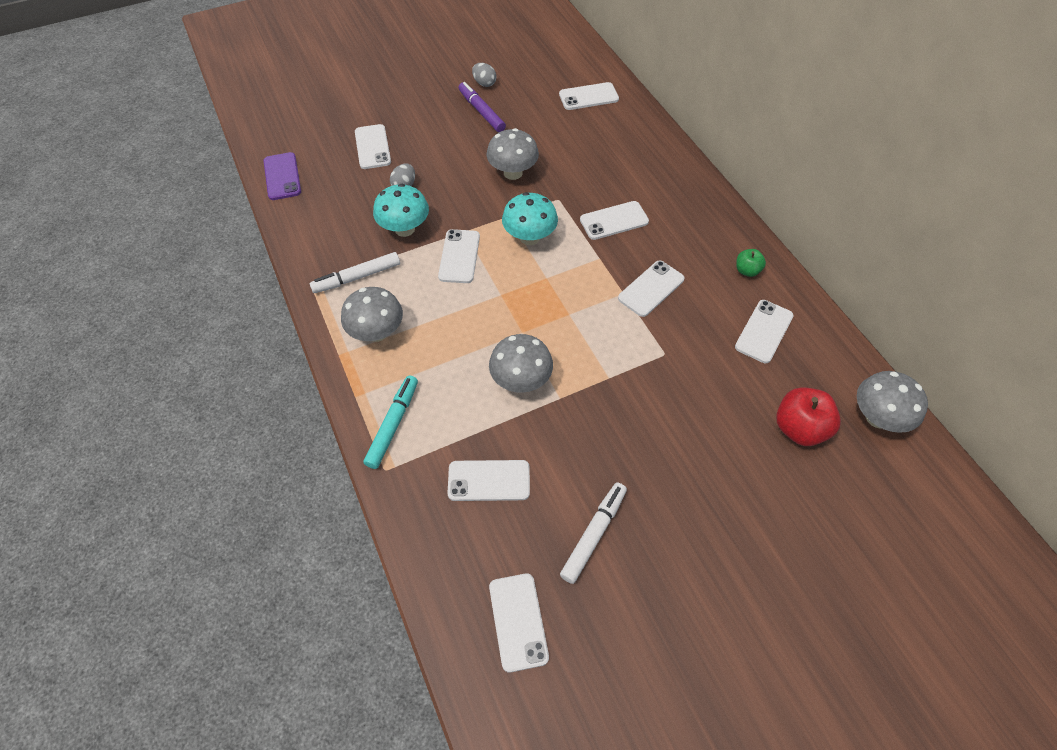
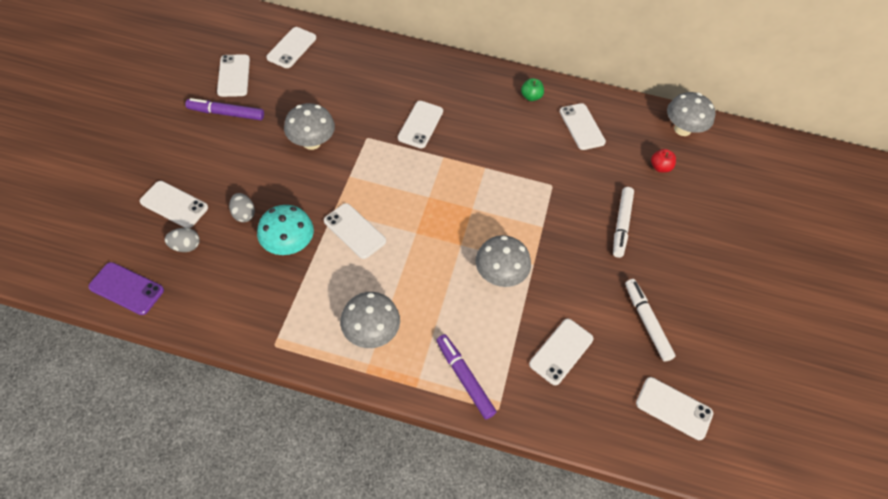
camera: 55 degrees left, 0 degrees up
white marker [310,252,400,293] -> white marker moved to [613,187,634,258]
turquoise marker [364,375,418,469] -> purple marker [436,334,496,420]
grey egg [472,63,496,87] -> grey egg moved to [165,228,200,252]
turquoise mushroom [502,192,558,245] -> none
white phone [618,260,685,317] -> white phone moved to [217,54,250,97]
red apple [776,387,841,446] -> red apple [651,149,676,172], size x0.55

